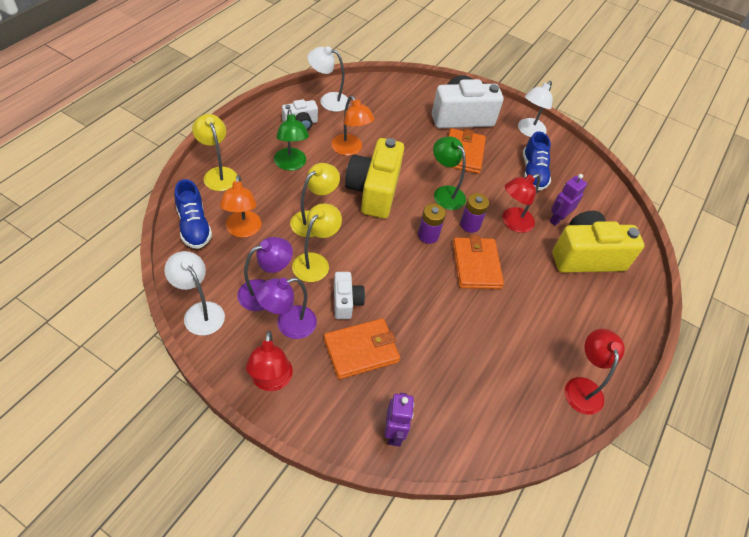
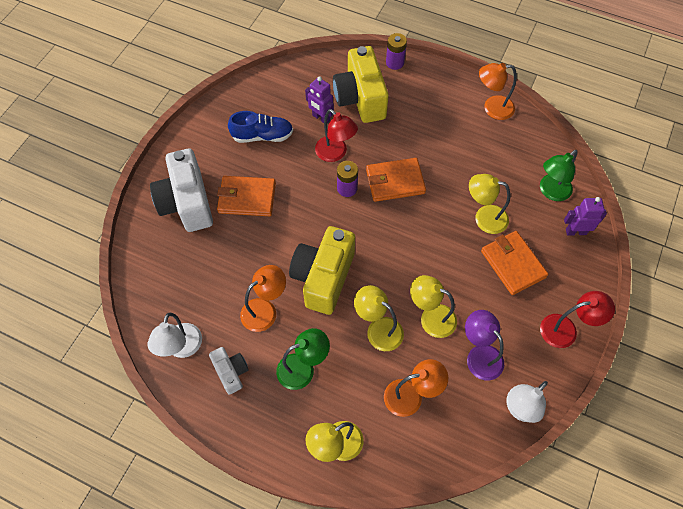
camera: 90 degrees left, 10 degrees up
blue shoe [174,179,212,249] -> none
purple lamp [256,277,317,339] -> none
white camera [334,272,365,319] -> none
yellow camera [345,138,404,219] -> yellow camera turned 105 degrees clockwise [289,226,355,315]
purple battery [418,204,446,244] -> purple battery moved to [386,33,407,70]
green lamp [433,136,466,210] -> green lamp moved to [540,150,577,201]
white lamp [518,81,553,137] -> none
red lamp [565,329,625,415] -> orange lamp [479,63,517,120]
none -> yellow lamp [469,174,510,234]

